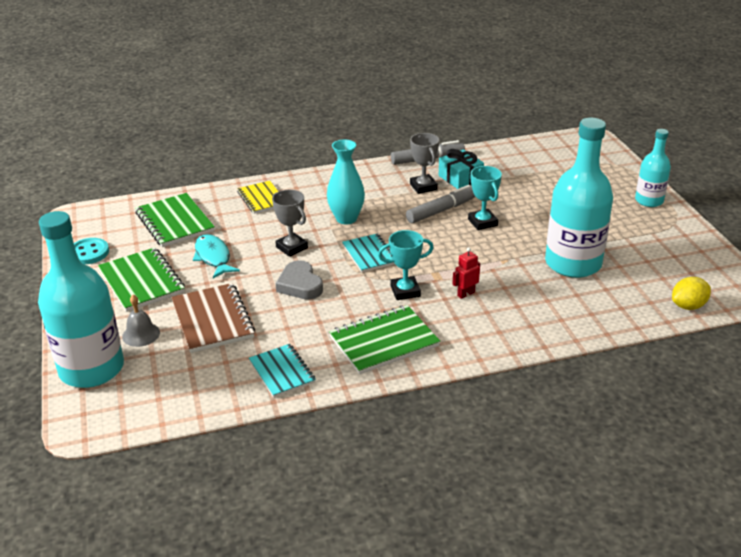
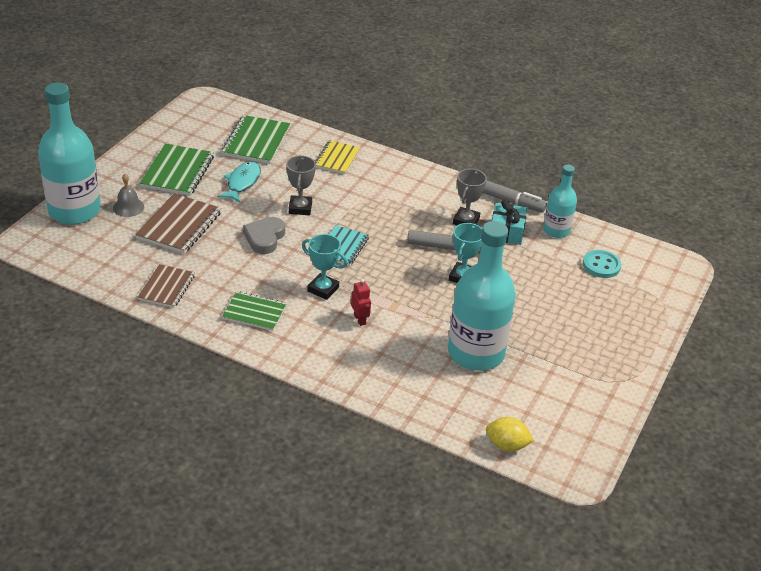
camera: 40 degrees right, 5 degrees up
turquoise button [74,238,109,264] -> turquoise button moved to [583,250,621,278]
turquoise notebook [249,344,316,398] -> brown notebook [138,264,195,308]
turquoise vase [327,140,365,225] -> none
green notebook [329,305,440,374] -> green notebook [222,291,287,331], size x0.66
red robot [452,247,480,299] -> red robot turned 60 degrees clockwise [351,279,371,326]
turquoise bottle [635,129,671,207] -> turquoise bottle moved to [543,165,577,238]

